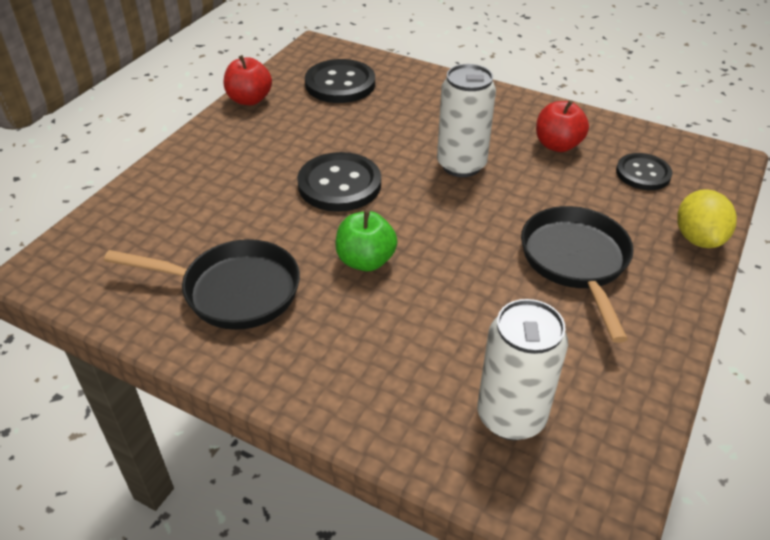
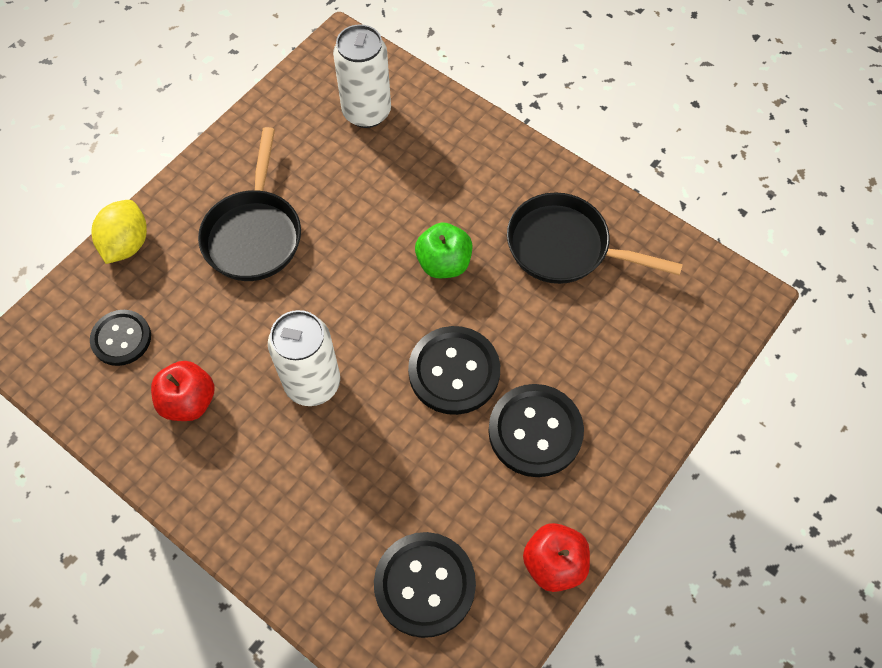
camera: 170 degrees left, 20 degrees up
none -> black button [488,384,584,477]

